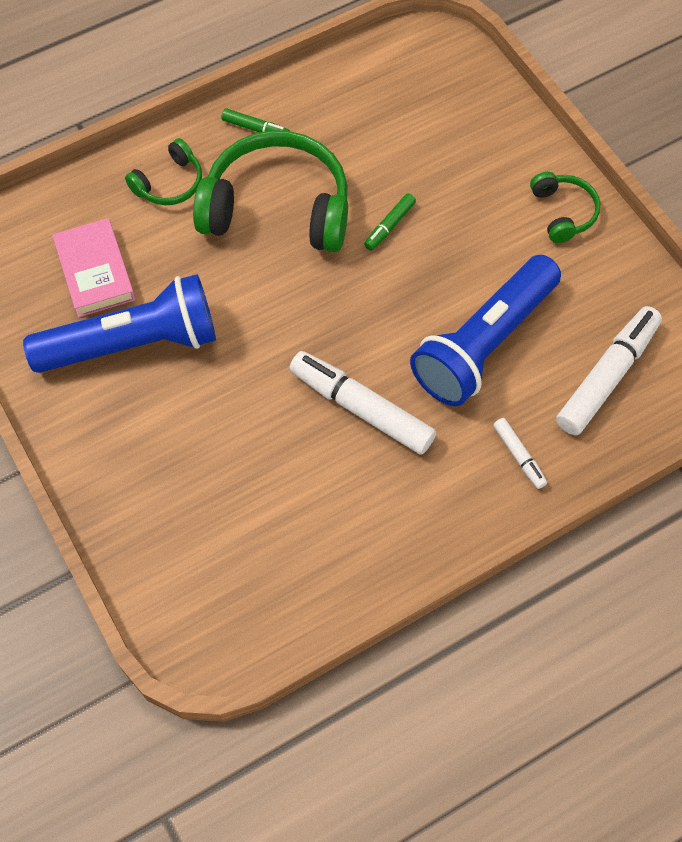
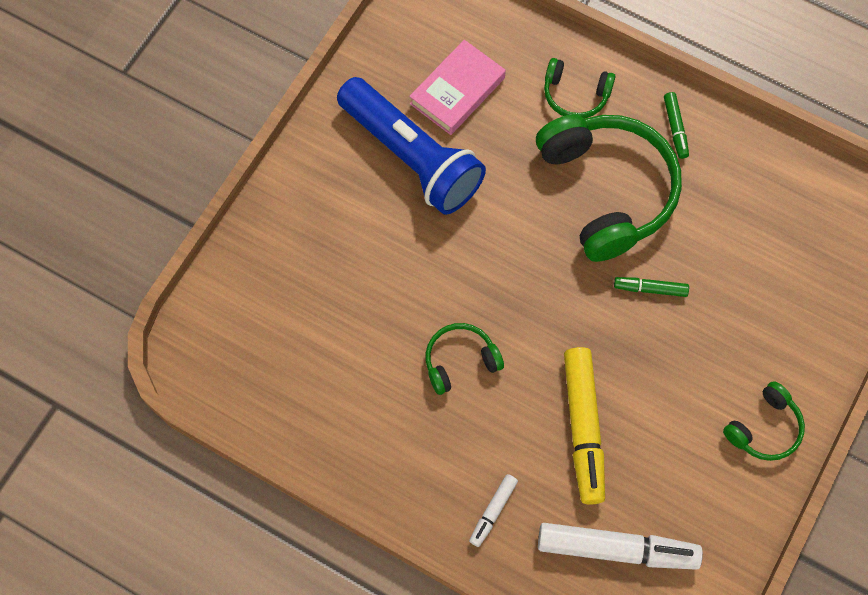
camera: 60 degrees right, 5 degrees up
white marker [289,351,436,455] -> green headphones [426,323,504,395]
blue flashlight [410,255,561,406] -> yellow marker [564,347,605,505]

